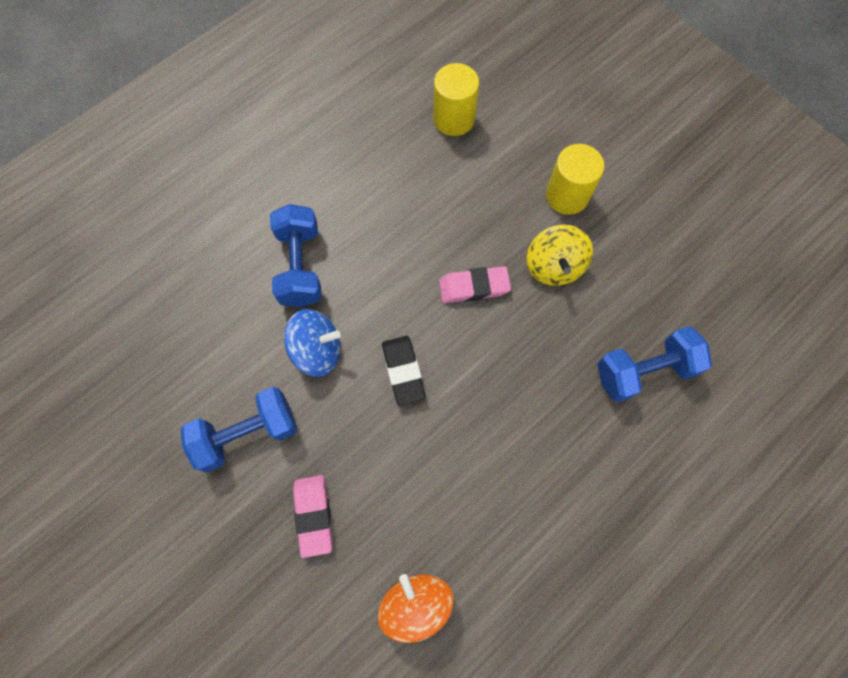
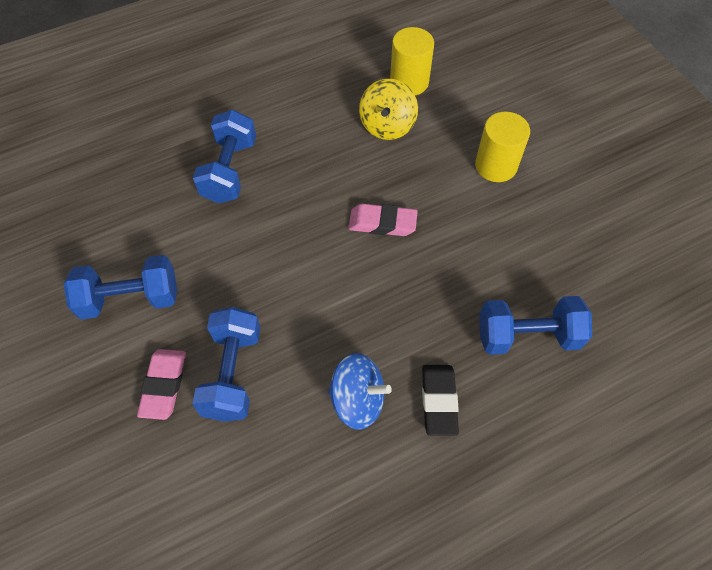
camera: 15 degrees right, 10 degrees down
blue spinning top [284,309,341,377] -> blue spinning top moved to [328,353,392,430]
orange spinning top [378,574,453,643] -> none
black eraser [382,336,426,406] -> black eraser moved to [422,365,459,436]
yellow spinning top [527,225,593,286] -> yellow spinning top moved to [359,79,418,140]
none -> blue dumbbell [193,307,261,422]

